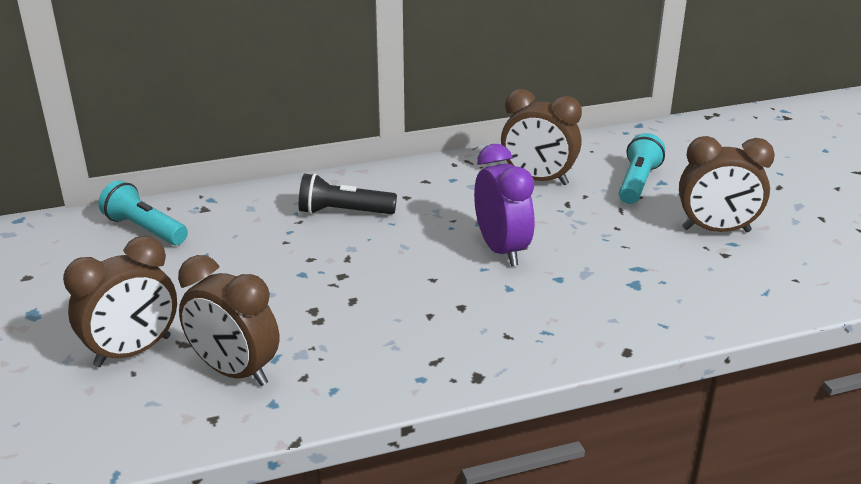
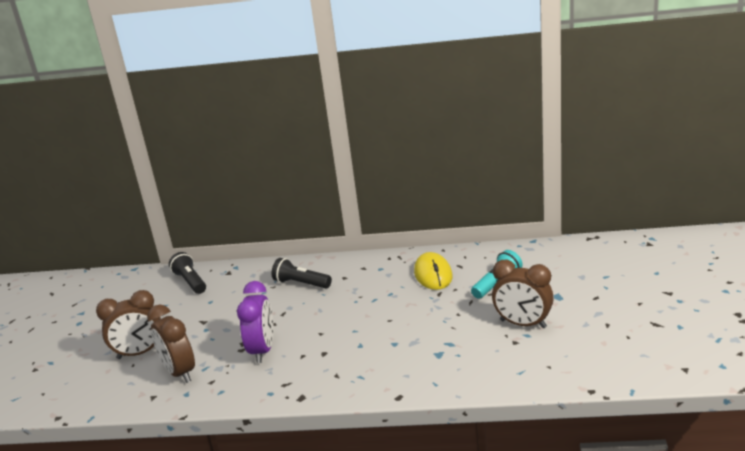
camera: 25 degrees right, 5 degrees down
turquoise flashlight [98,180,188,245] -> black flashlight [169,252,206,294]
purple clock [474,144,535,266] -> purple clock moved to [237,281,274,363]
brown clock [501,89,582,185] -> yellow mouse [414,252,453,290]

